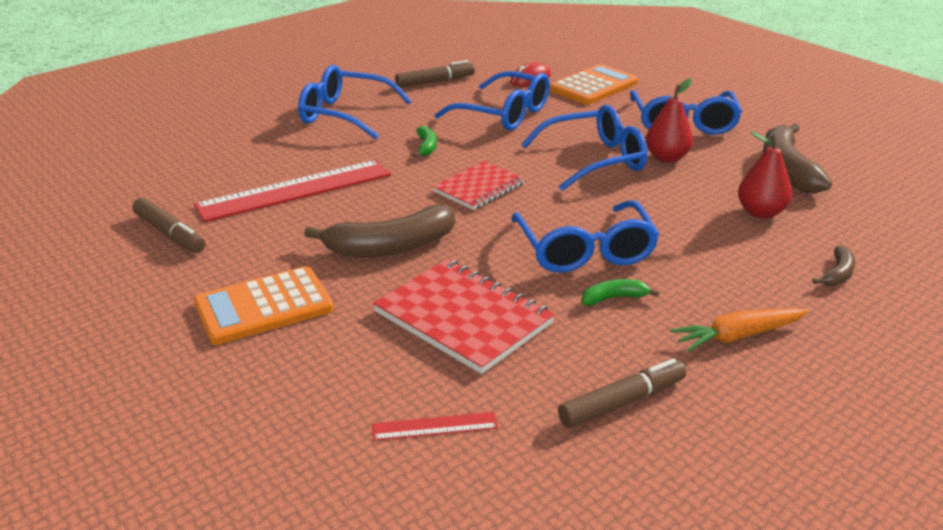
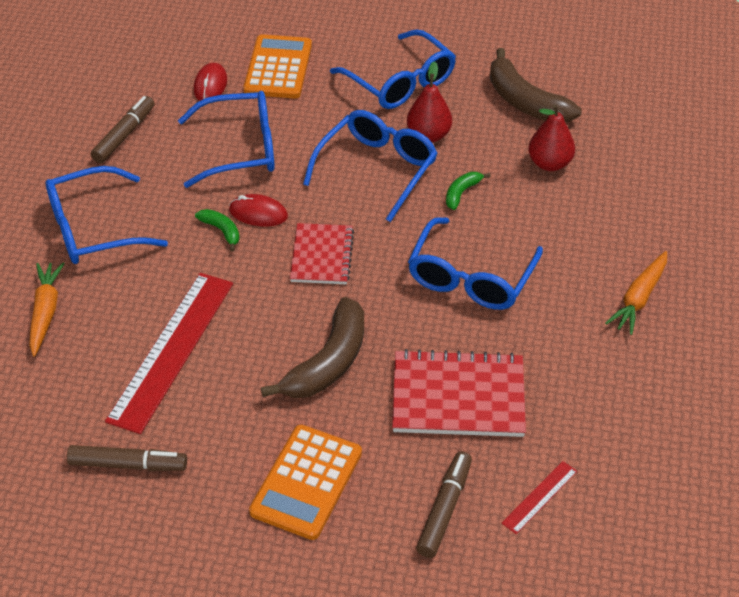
camera: 40 degrees left, 15 degrees up
blue glasses [511,200,660,273] -> blue glasses turned 75 degrees clockwise [408,217,543,310]
brown marker [558,358,686,428] -> brown marker moved to [416,451,472,558]
green banana [581,279,660,306] -> green banana moved to [446,172,491,210]
brown banana [813,246,855,286] -> none
none -> orange carrot [29,262,65,357]
none -> red mouse [229,194,288,227]

